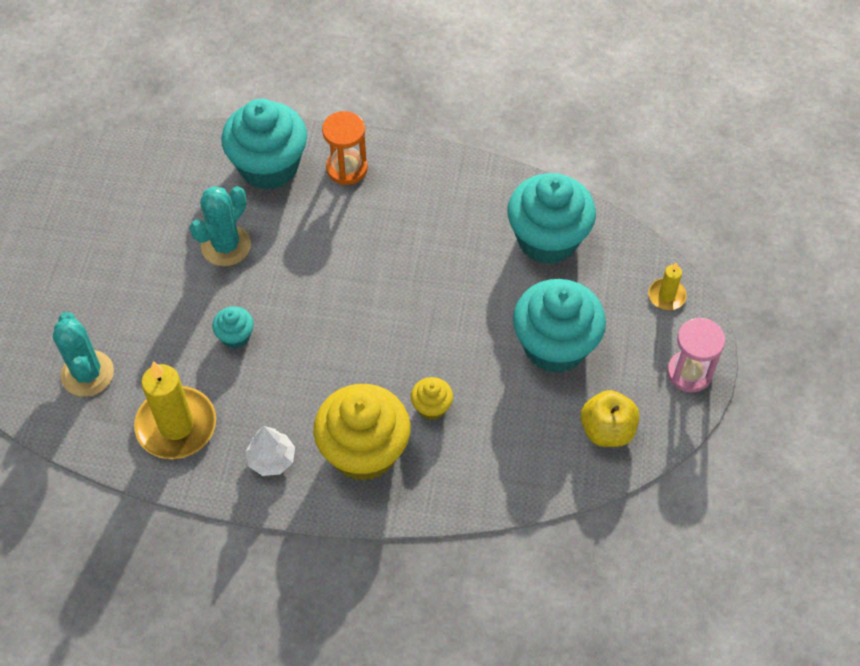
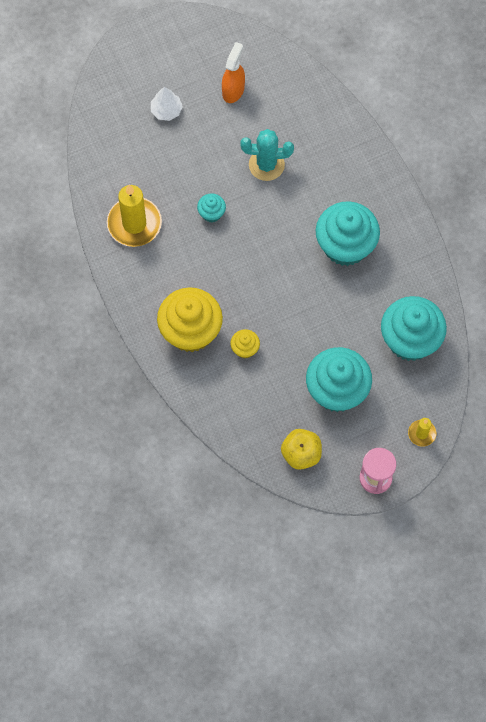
camera: 55 degrees right, 10 degrees up
turquoise cactus [53,312,114,397] -> none
turquoise cupcake [221,99,307,190] -> turquoise cupcake moved to [316,201,380,266]
white tree [245,426,295,476] -> white tree moved to [151,87,183,121]
orange hourglass [322,111,368,185] -> none
none -> orange spray bottle [222,42,245,103]

